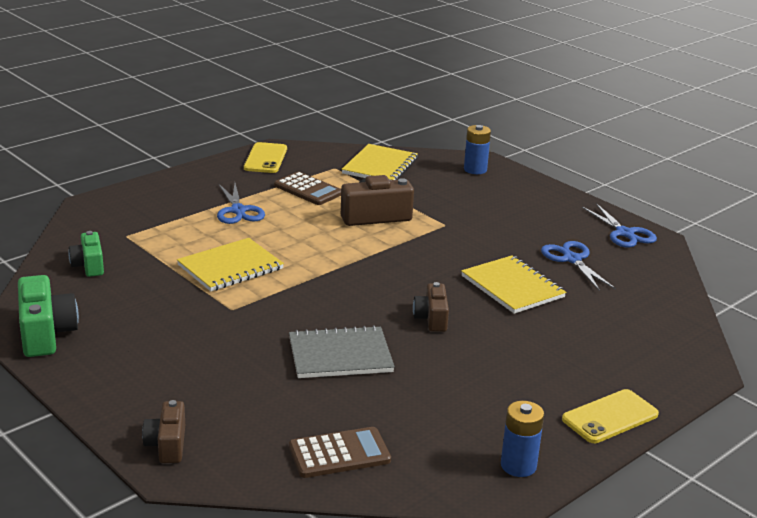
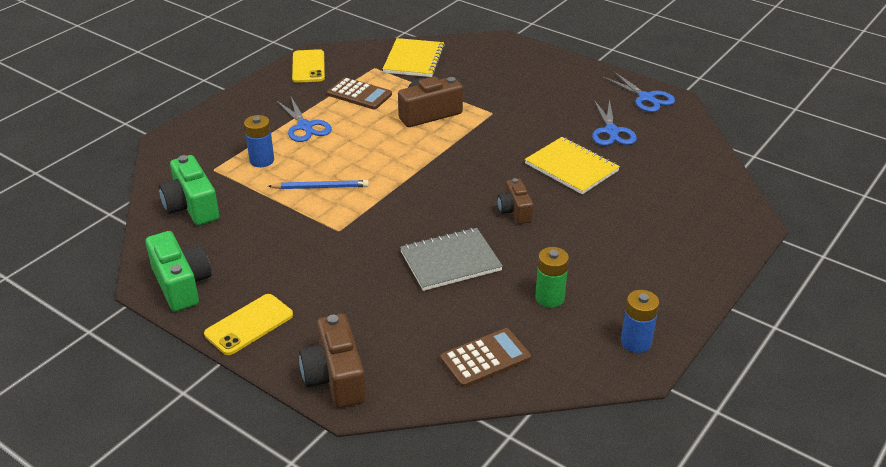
camera: 10 degrees left, 10 degrees up
green camera [68,231,104,277] -> green camera [159,155,219,225], size x1.59
brown camera [142,400,185,463] -> brown camera [299,314,366,408], size x1.59
yellow notebook [177,238,284,292] -> blue pencil [268,180,369,189]
blue battery [464,125,491,174] -> blue battery moved to [244,115,274,167]
blue scissors [541,241,616,291] -> blue scissors turned 150 degrees counterclockwise [592,99,637,146]
yellow phone [562,389,659,443] -> yellow phone moved to [204,294,293,355]
none -> green battery [535,247,569,308]

